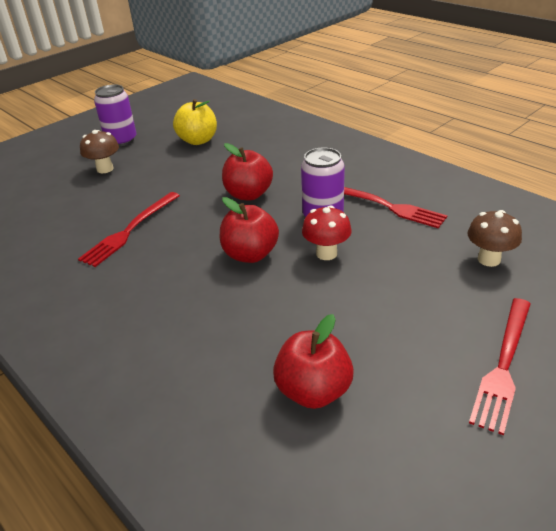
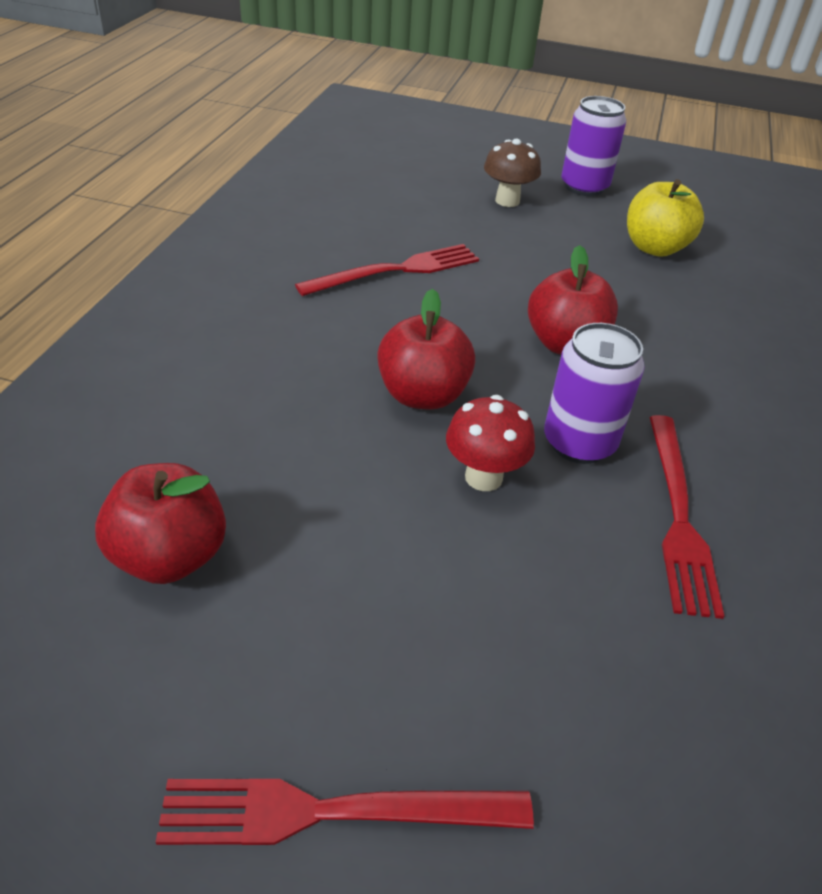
camera: 55 degrees right, 5 degrees up
red fork [78,192,180,267] -> red fork turned 150 degrees clockwise [295,244,479,296]
brown mushroom [467,210,522,267] -> none

